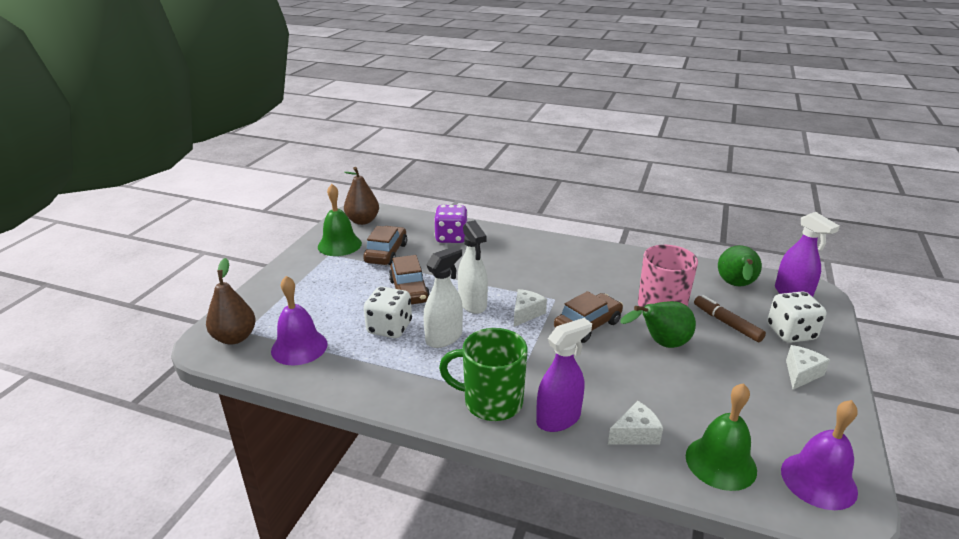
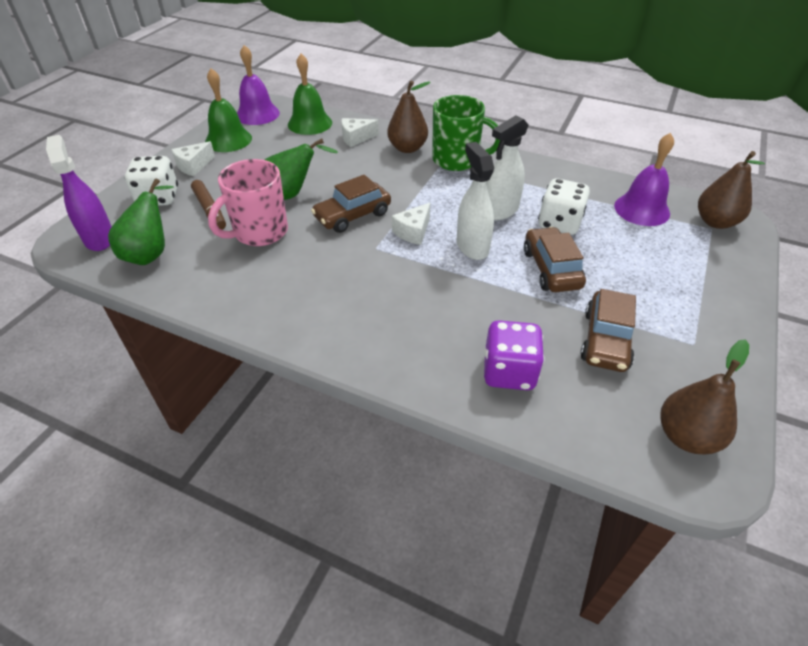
camera: 175 degrees left, 15 degrees up
green bell [318,184,362,256] -> green bell moved to [205,68,252,152]
purple spray bottle [536,318,592,432] -> brown pear [387,80,431,153]

